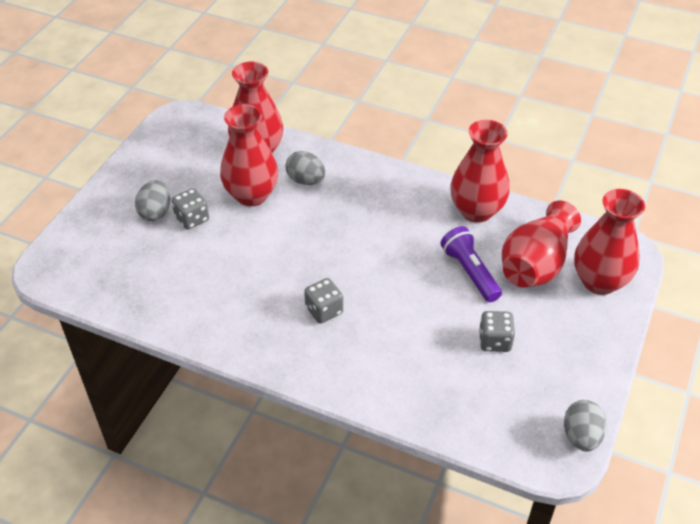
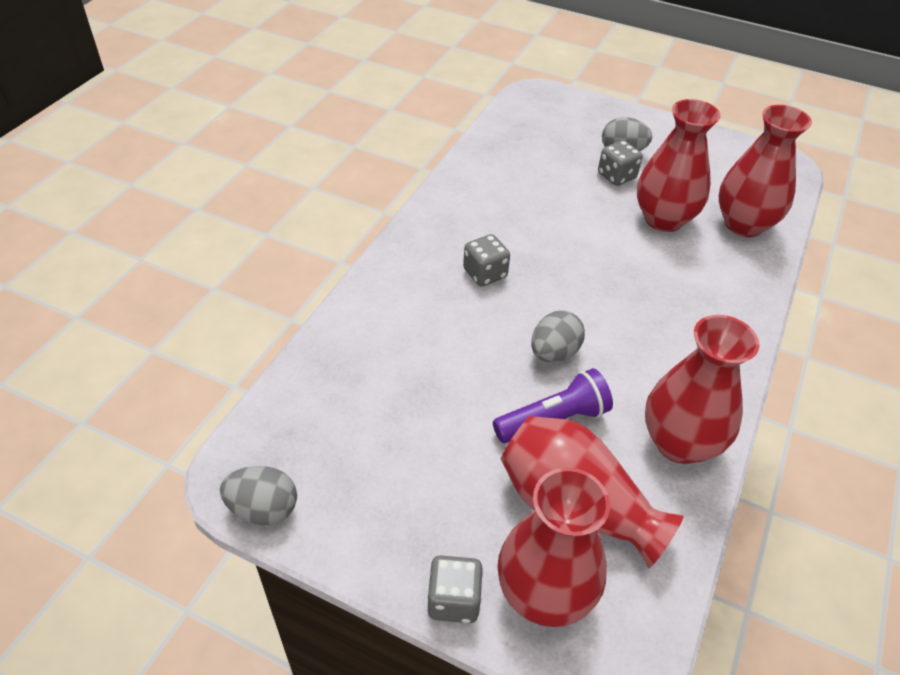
camera: 90 degrees right, 0 degrees up
grey egg [286,151,325,185] -> grey egg moved to [531,311,585,363]
grey dice [479,311,515,352] -> grey dice moved to [427,555,483,623]

